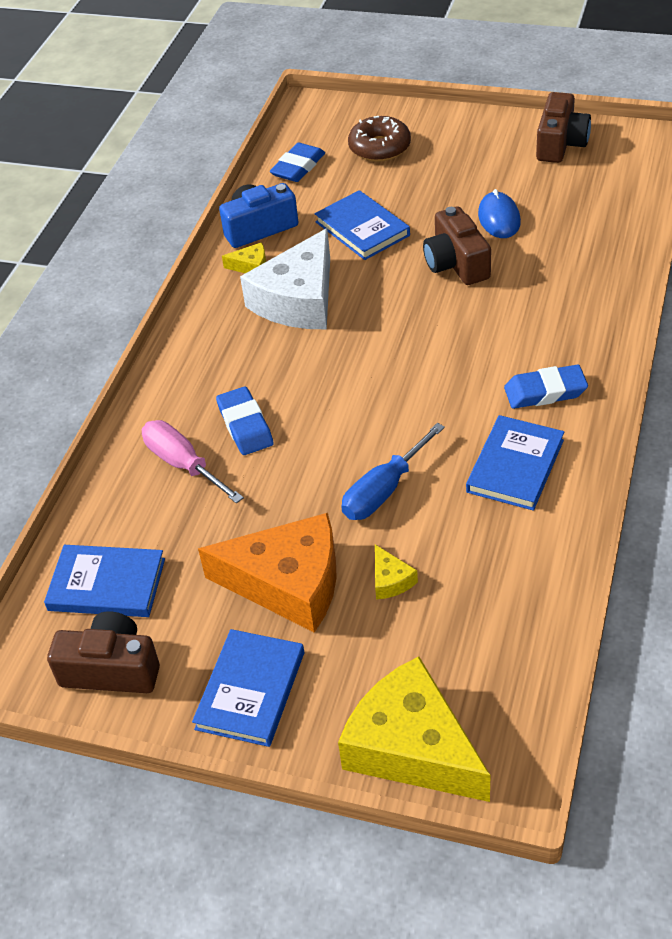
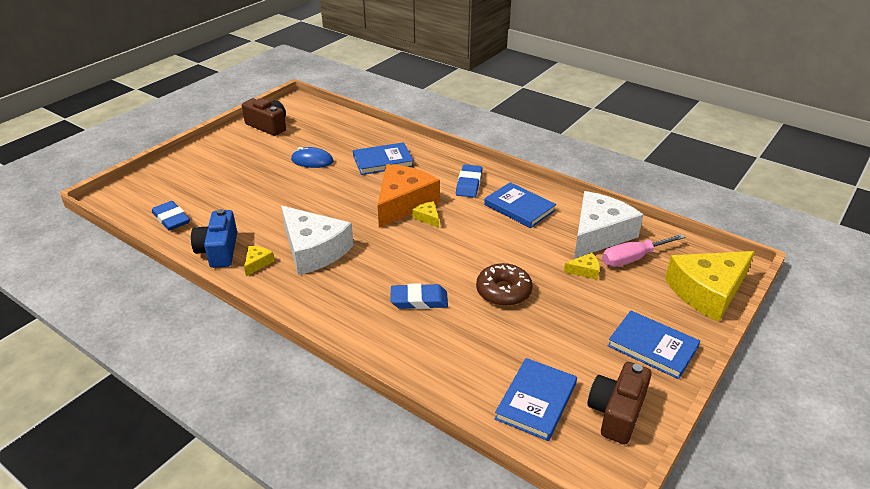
camera: 75 degrees left, 10 degrees down
pink screwdriver [142,420,244,504] -> pink screwdriver moved to [602,234,685,267]
orange cheese [198,513,337,633] -> orange cheese moved to [378,164,440,228]
blue book [315,190,410,260] -> blue book moved to [353,142,414,175]
blue screwdriver [341,423,445,520] -> none
brown donut [348,116,411,162] -> brown donut moved to [476,263,533,306]
brown camera [423,206,491,285] -> none
none -> yellow cheese [412,201,439,228]
none -> white cheese [574,191,643,259]

